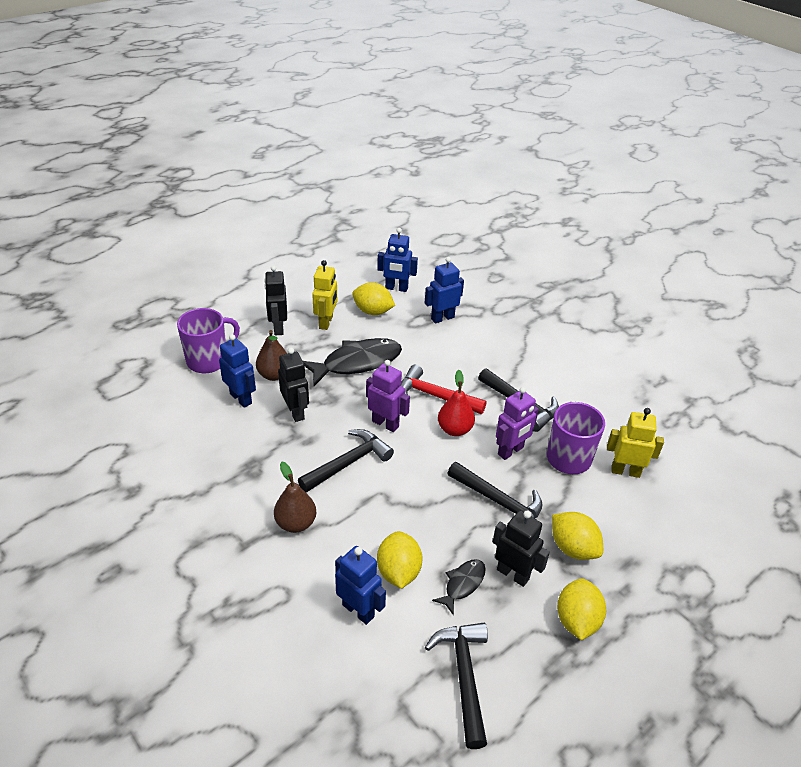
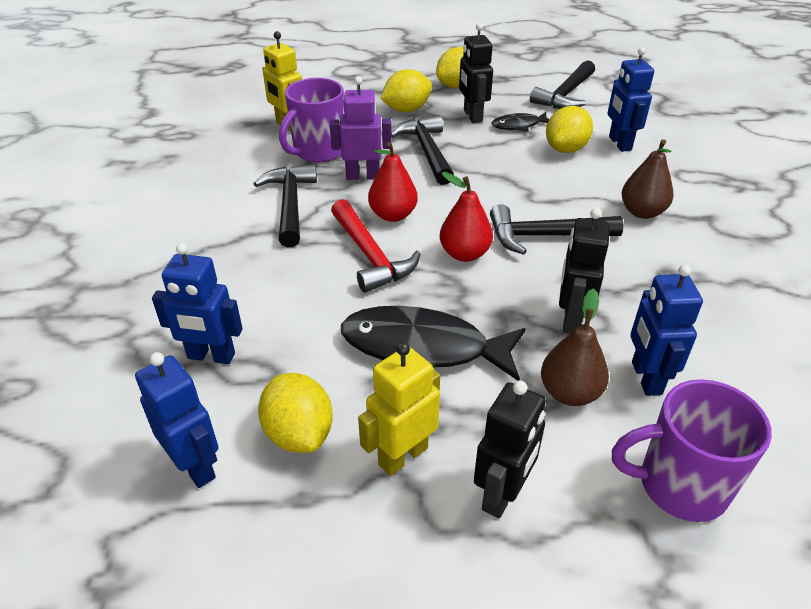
camera: 140 degrees left, 0 degrees up
purple robot [366,360,410,432] -> red pear [440,172,493,262]
yellow lemon [552,512,603,560] -> yellow lemon turned 60 degrees clockwise [381,69,432,112]

